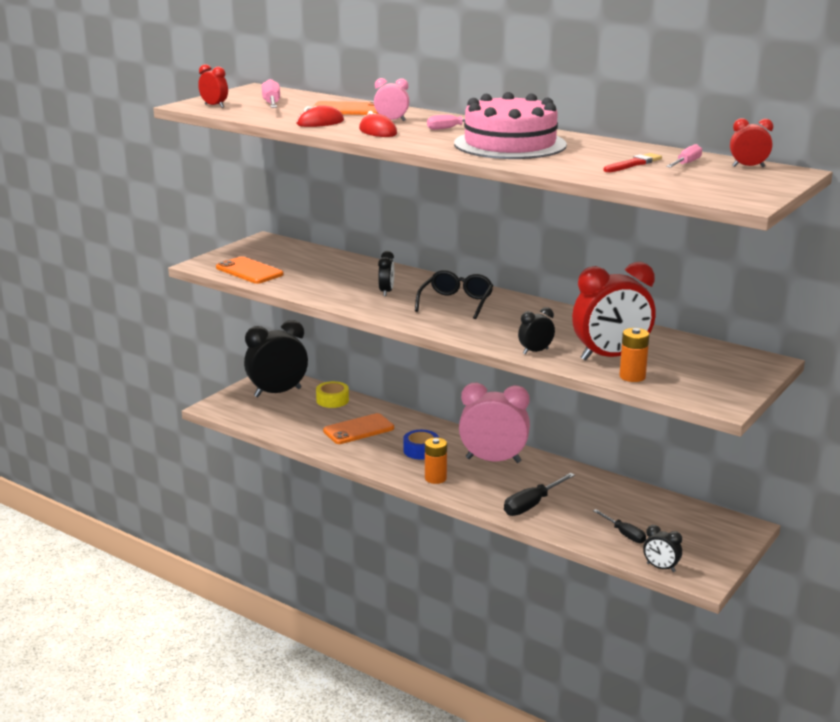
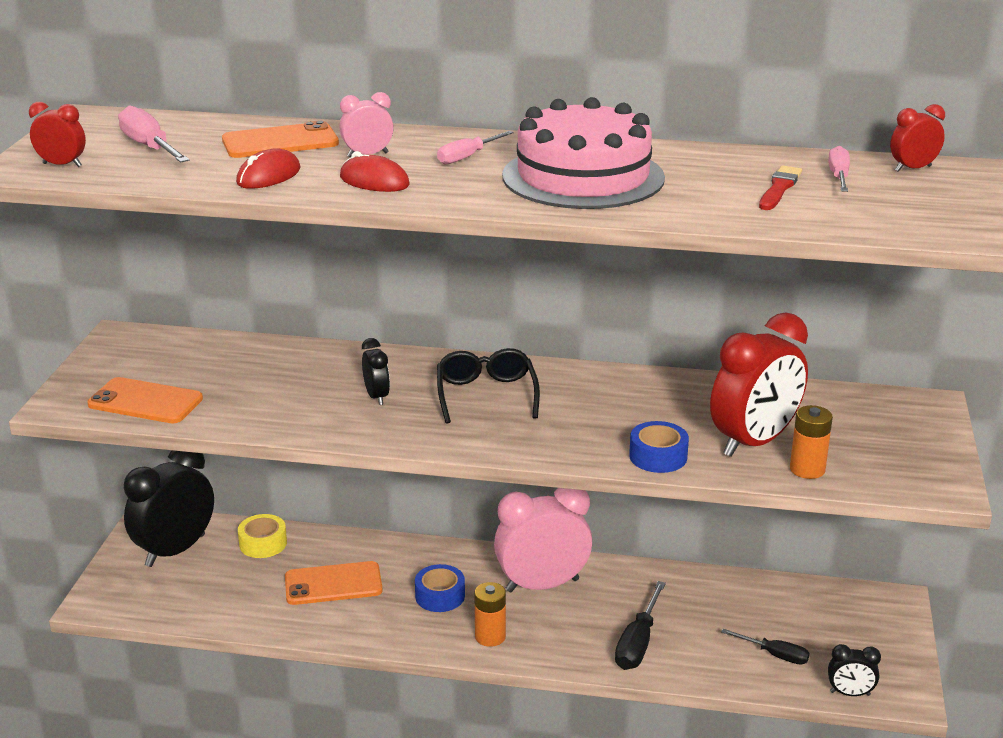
camera: 25 degrees left, 5 degrees up
orange phone [323,413,394,444] -> orange phone turned 45 degrees clockwise [285,561,382,605]
black clock [518,307,555,355] -> blue tape [629,421,689,473]

